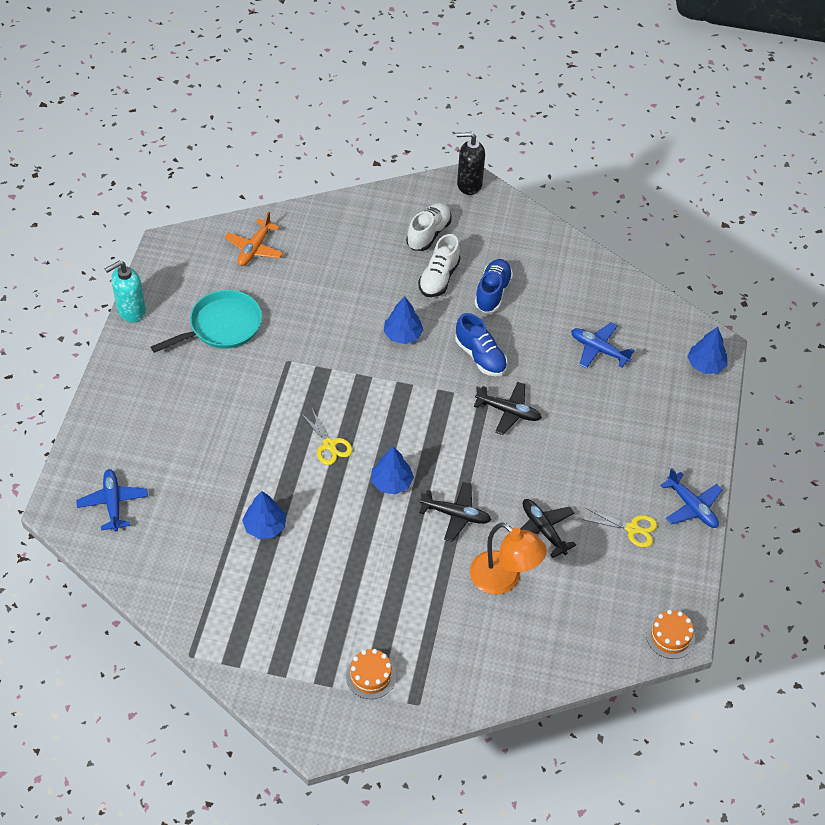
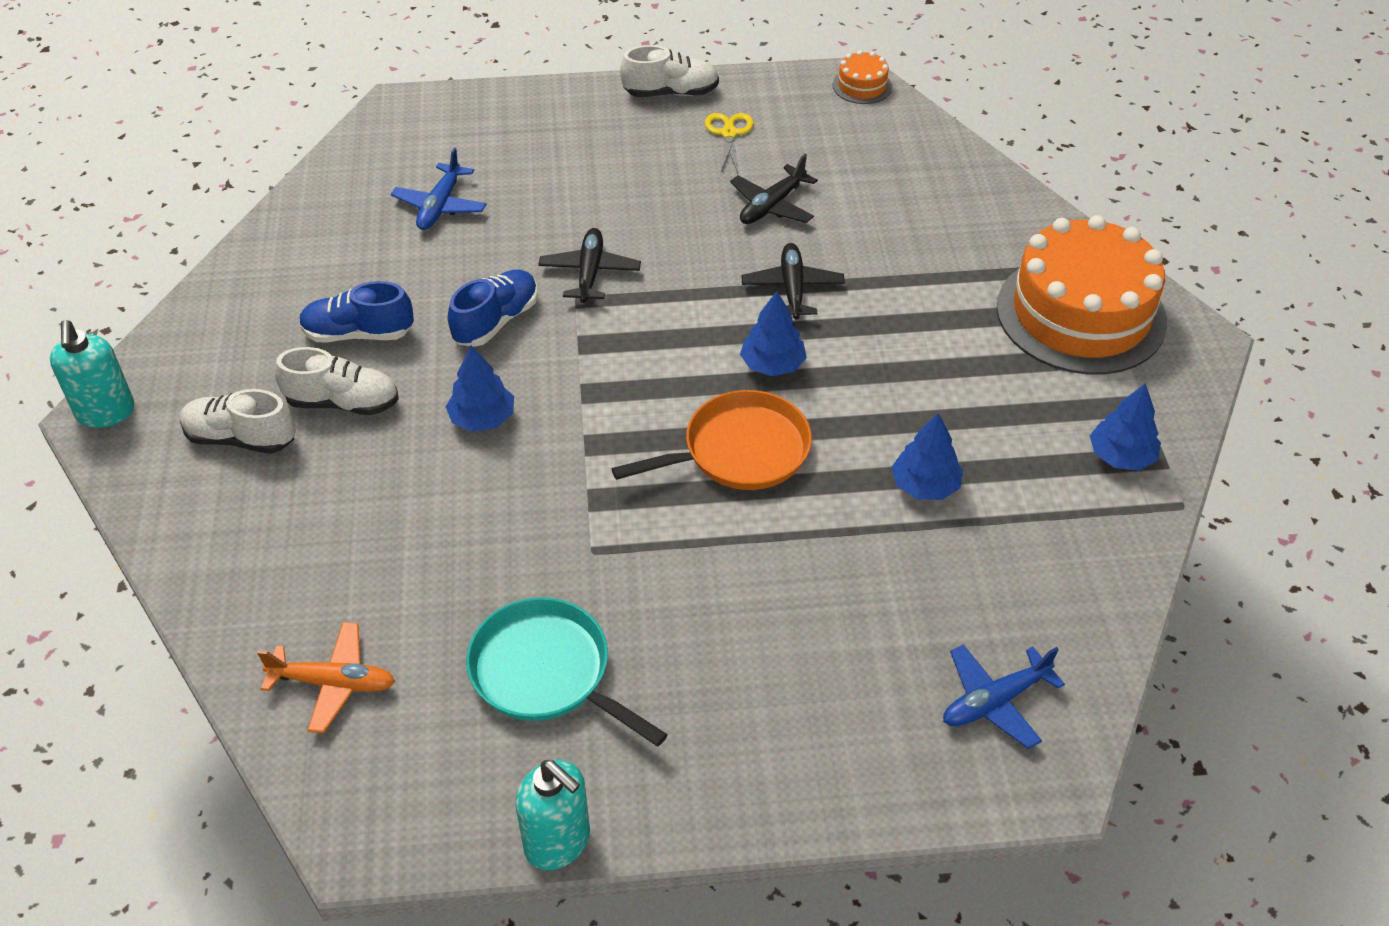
camera: 105 degrees left, 5 degrees down
yellow scissors [301,409,353,465] -> orange pan [612,390,812,490]
orange cake [346,649,396,699] -> orange cake [997,215,1167,375], size x2.42
black soap dispenser [457,132,485,195] -> turquoise soap dispenser [50,320,135,428]
orange lamp [470,523,547,594] -> none
blue plane [660,468,723,528] -> white shoe [620,45,719,97]
blue tree [687,327,727,374] -> blue tree moved to [1090,383,1161,470]

